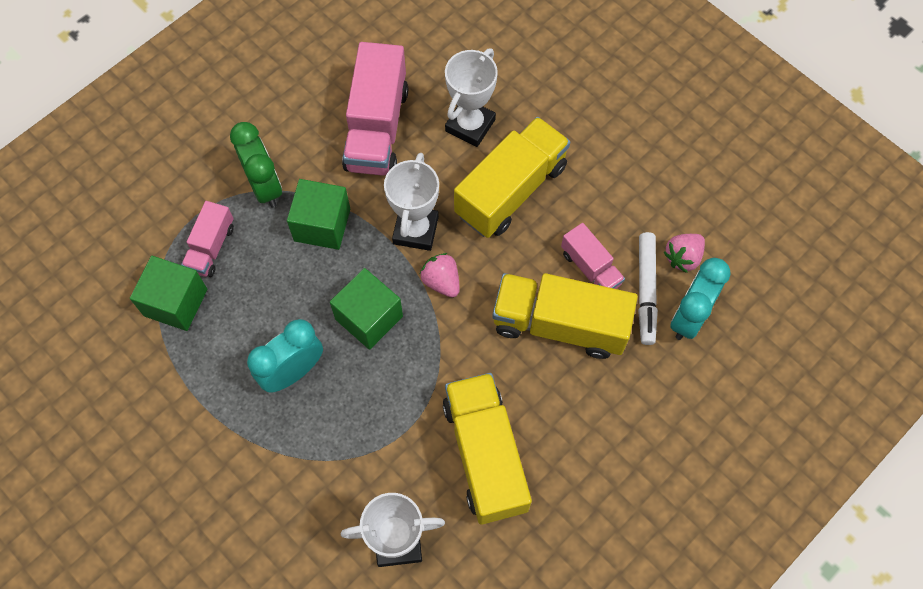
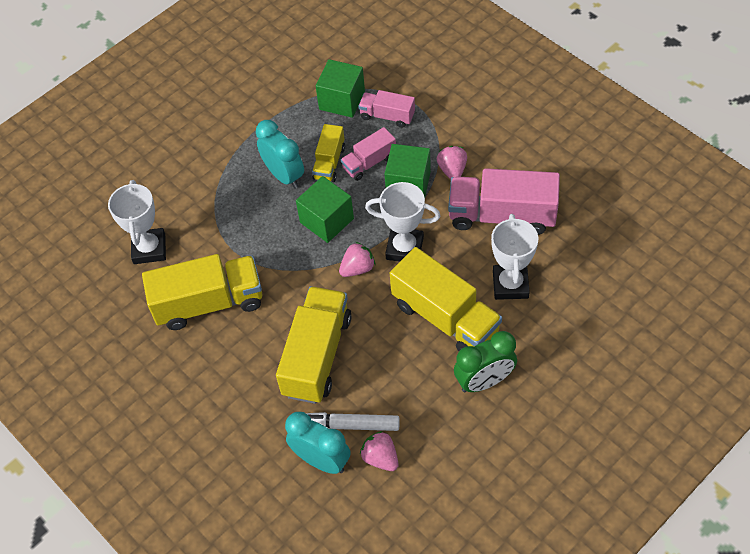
camera: 95 degrees right, 10 degrees down
green clock [230,122,282,208] -> green clock moved to [454,331,517,392]
white trophy [445,49,498,147] -> white trophy turned 60 degrees clockwise [491,214,538,300]
pink truck [561,223,625,289] -> pink truck moved to [341,127,396,181]
none -> yellow truck [312,124,345,182]
none -> pink strawberry [437,146,467,180]

